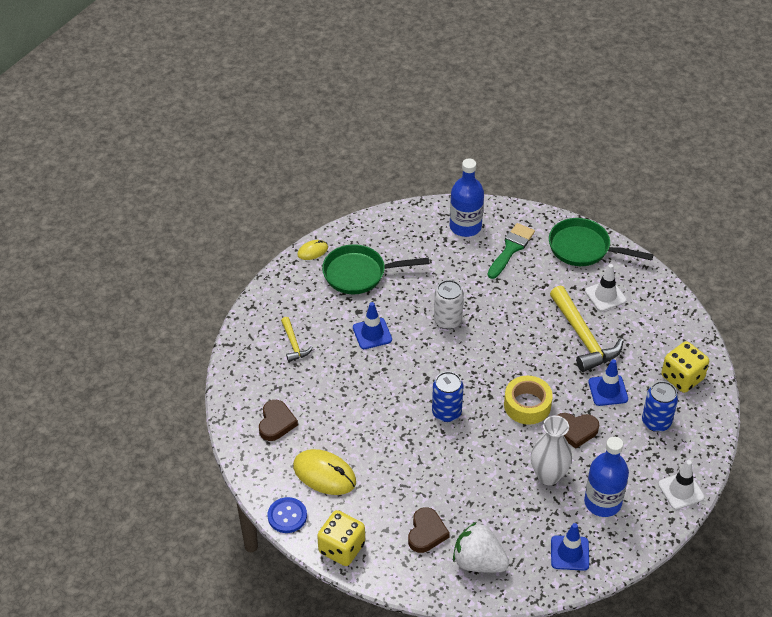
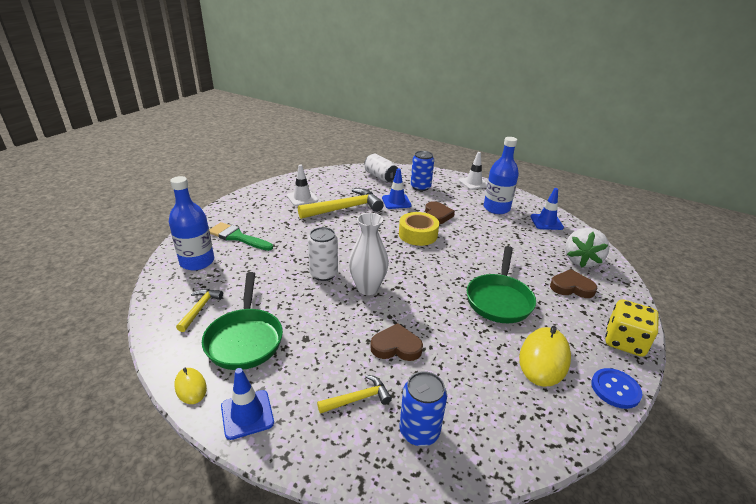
camera: 95 degrees left, 15 degrees down
brown heart [259,400,298,441] -> brown heart moved to [370,323,423,361]
blue traffic cone [353,302,392,349] -> blue traffic cone moved to [221,368,274,440]
blue can [432,371,463,422] -> blue can moved to [400,371,447,446]
white vase [531,415,572,485] -> white vase moved to [349,213,389,295]
green pan [549,218,654,266] -> green pan moved to [467,246,536,323]
yellow dice [661,341,709,393] -> white can [364,154,398,182]
none -> yellow hammer [176,289,223,332]

